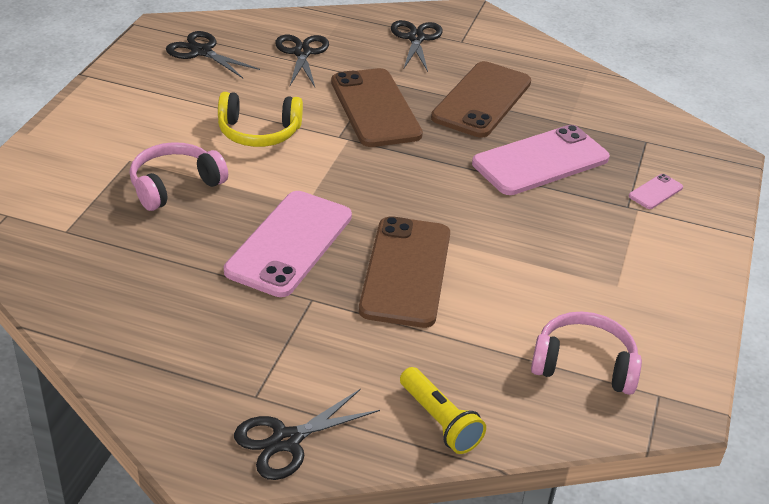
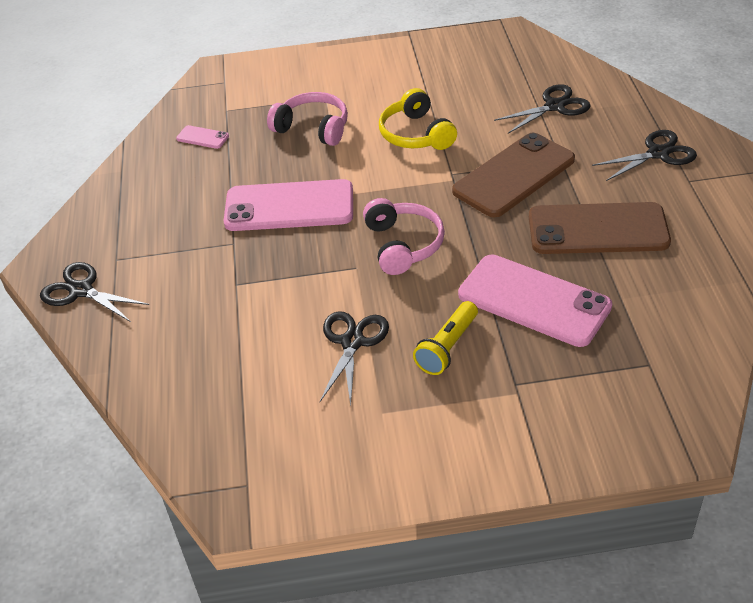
camera: 70 degrees right, 5 degrees up
black scissors [166,31,260,78] -> black scissors moved to [320,311,389,405]
brown phone [359,216,450,328] -> none
yellow flashlight [400,367,486,454] -> yellow flashlight moved to [413,301,478,375]
pink headphones [531,311,642,395] -> pink headphones moved to [363,198,445,275]
pink phone [629,174,683,209] -> pink phone moved to [176,125,229,149]

